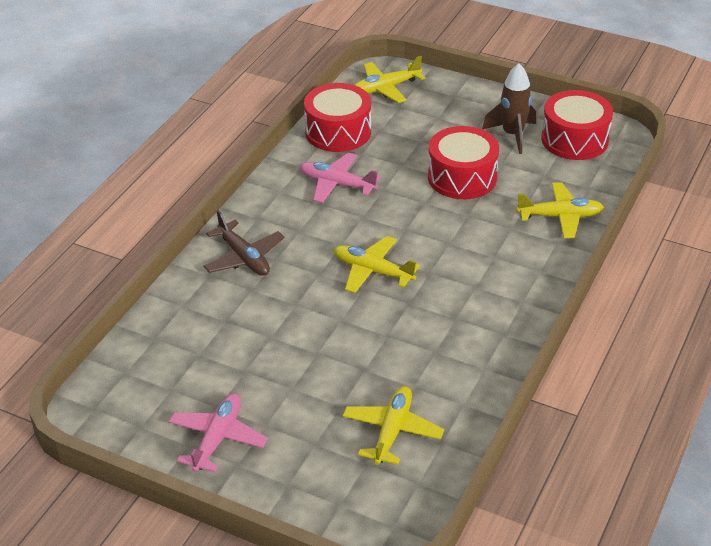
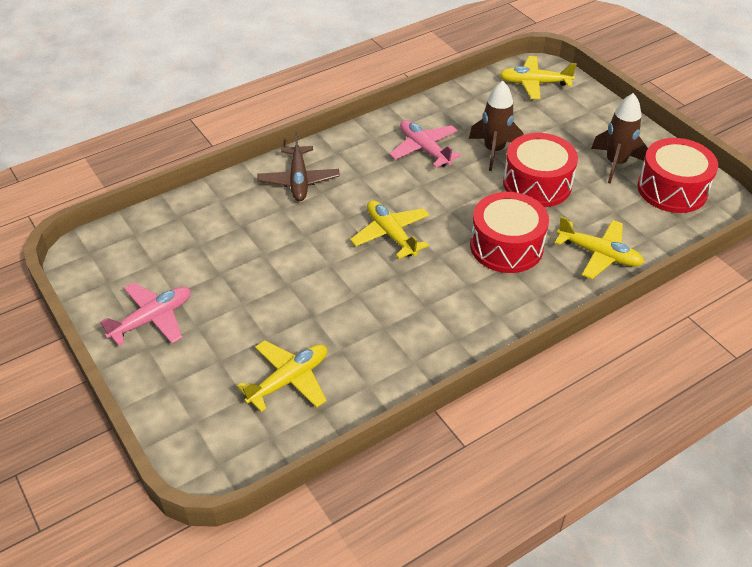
camera: 30 degrees right, 5 degrees up
red drum [304,83,371,152] -> red drum moved to [470,192,549,273]
none -> brown rocket [469,81,523,171]

